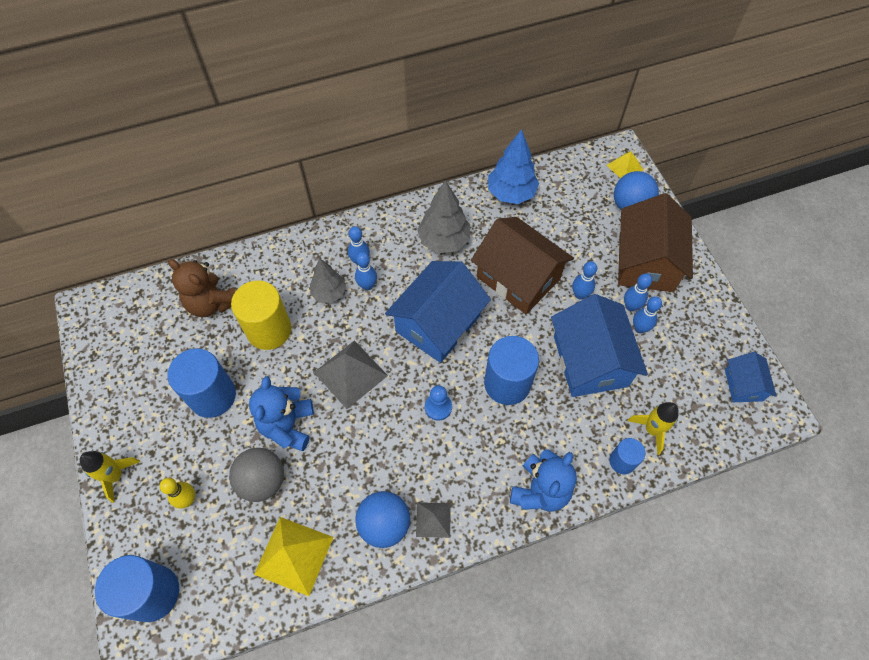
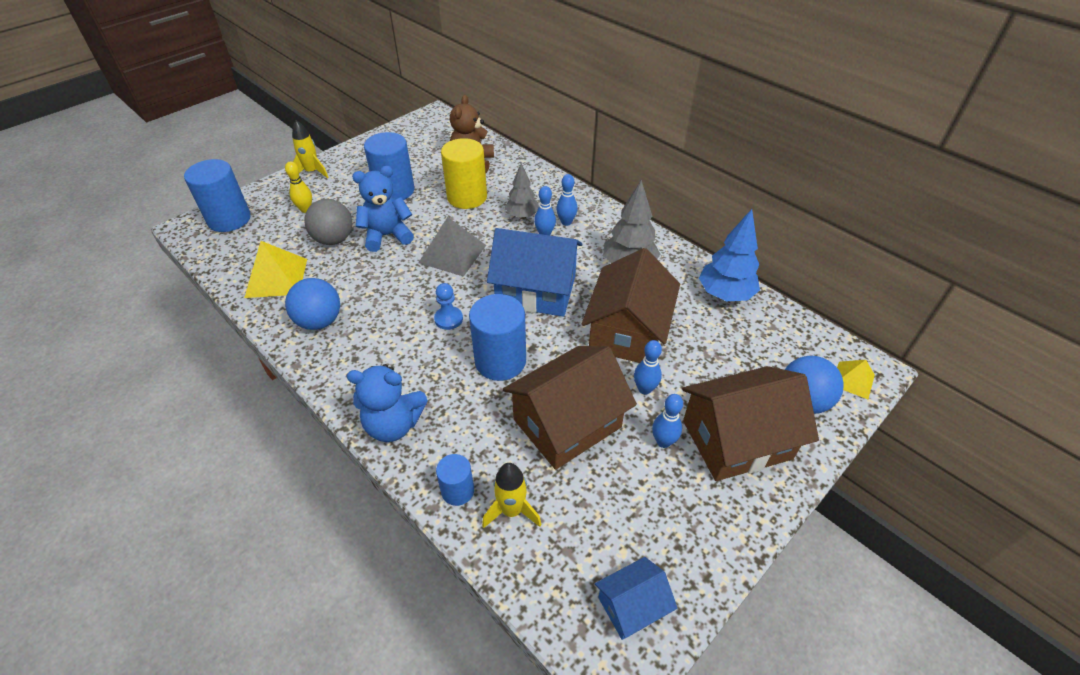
camera: 65 degrees right, 15 degrees down
grey pyramid [416,502,451,538] -> none
blue house [551,294,648,397] -> brown house [503,346,637,470]
blue bowling pin [633,296,662,333] -> none

